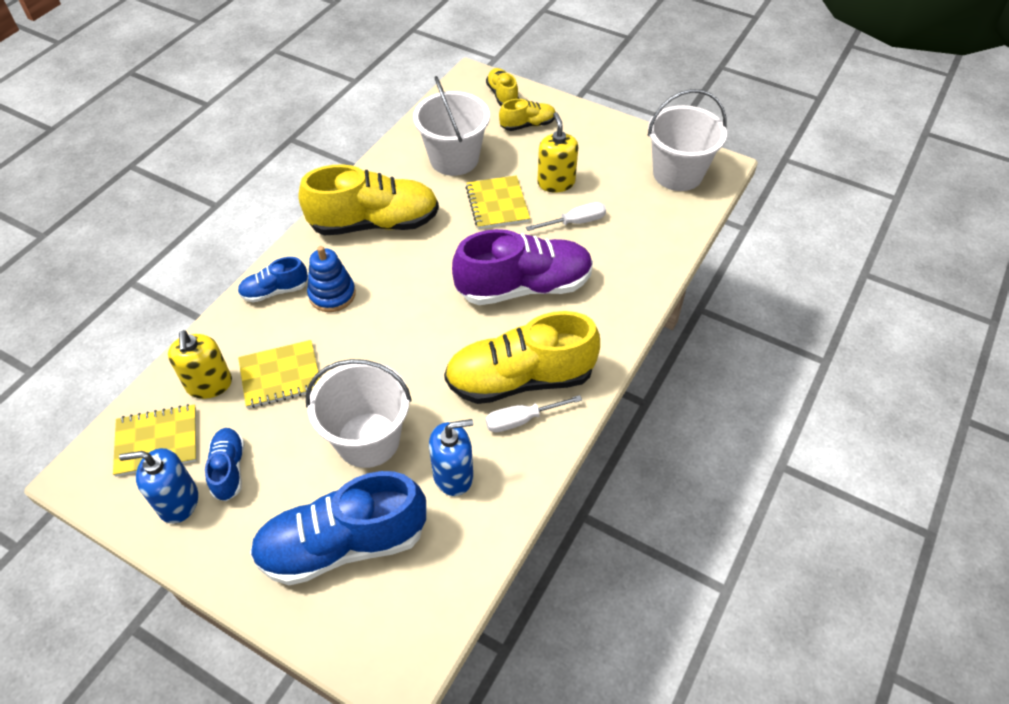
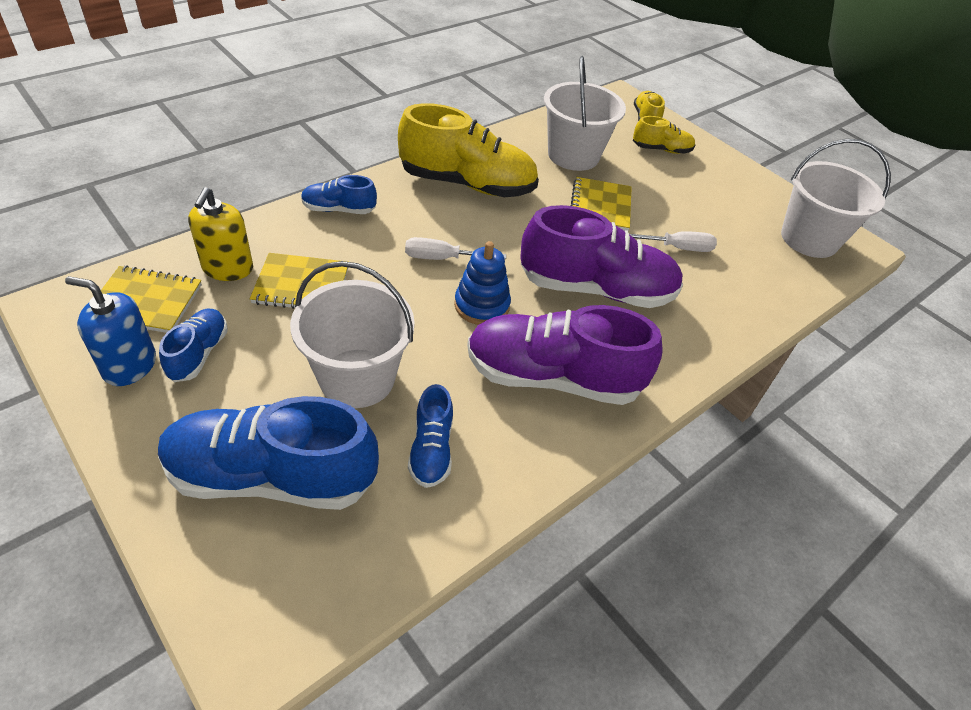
camera: 15 degrees right, 5 degrees down
blue stacking toy [307,246,356,312] -> blue stacking toy moved to [454,241,511,325]
blue soap dispenser [429,419,473,496] -> blue shoe [408,384,453,488]
yellow shoe [444,311,600,404] -> purple shoe [467,305,663,405]
white screwdriver [486,395,582,432] -> white screwdriver moved to [405,237,506,260]
yellow soap dispenser [537,112,578,193] -> none

